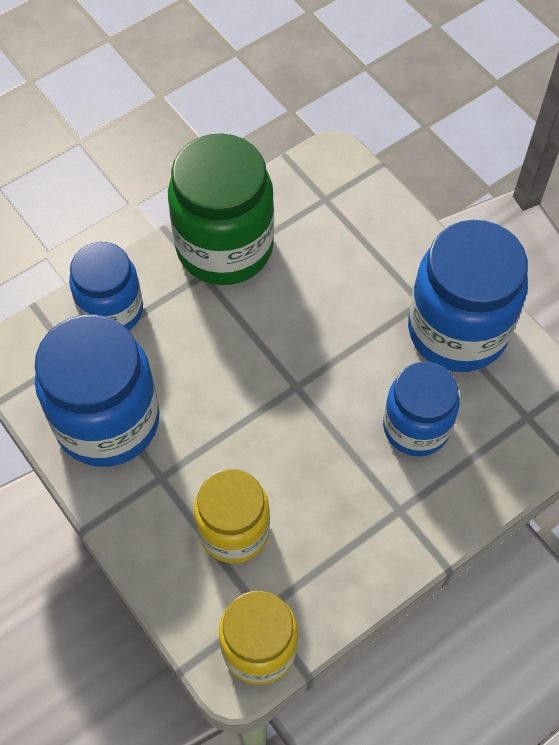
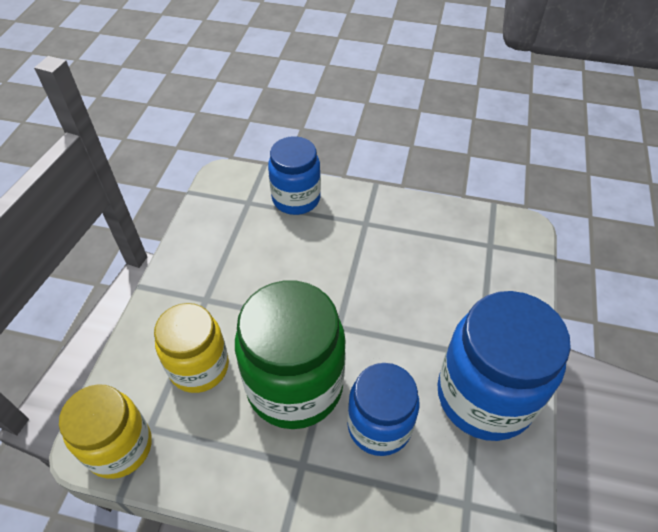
camera: 50 degrees right, 10 degrees down
blue jar [35,315,160,467] -> none
green jar [168,133,274,285] -> green jar moved to [235,280,346,429]

